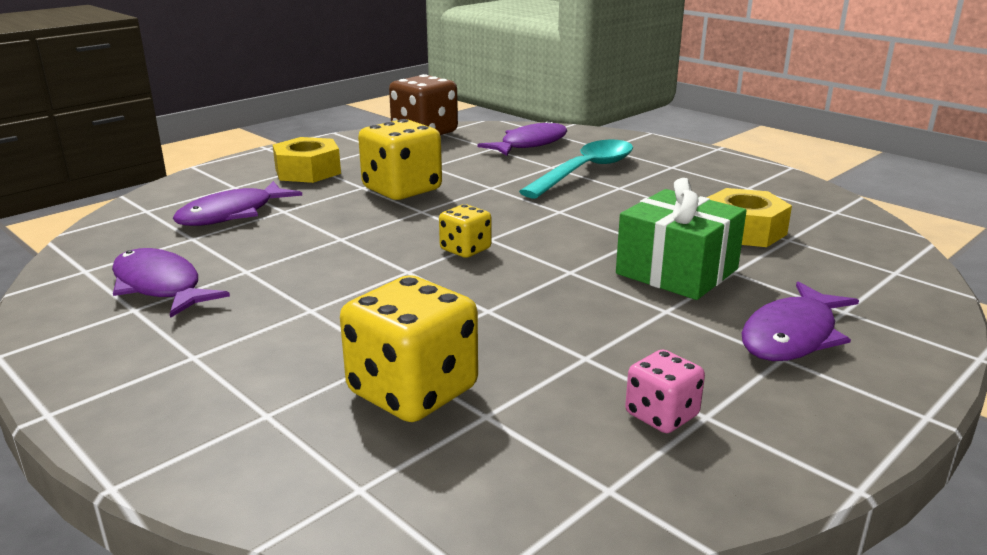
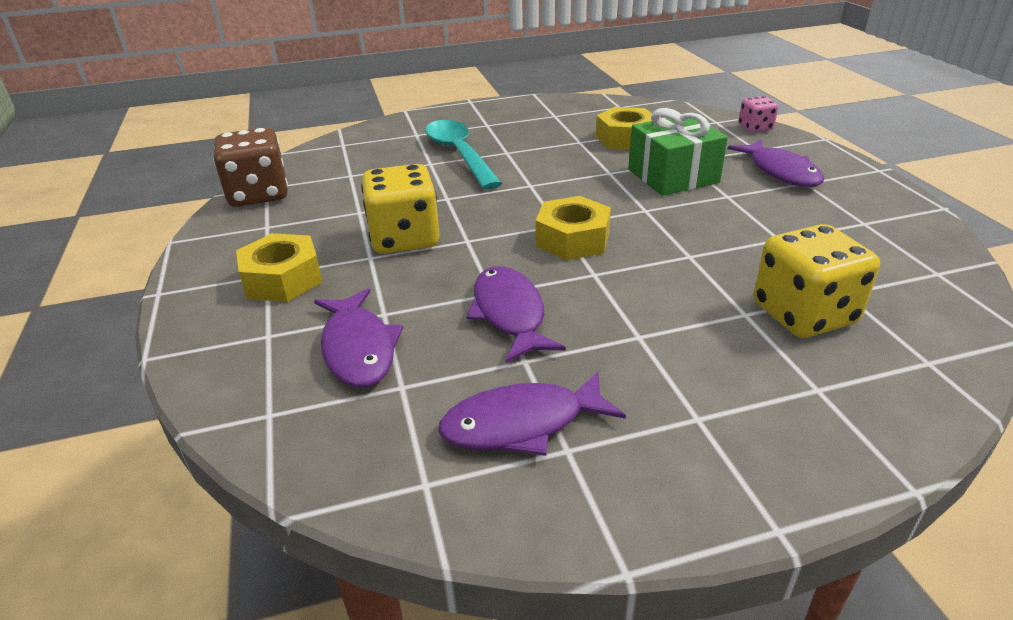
camera: 60 degrees left, 10 degrees up
yellow dice [439,204,491,258] -> yellow nut [536,196,611,260]
purple fish [478,121,567,156] -> purple fish moved to [466,266,566,363]
pink dice [625,349,705,433] -> pink dice moved to [738,96,778,132]

